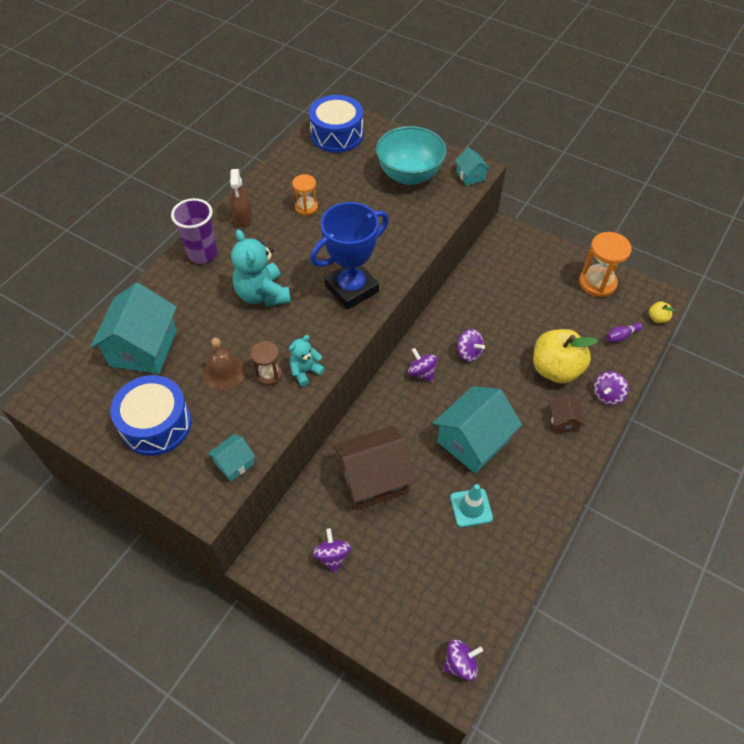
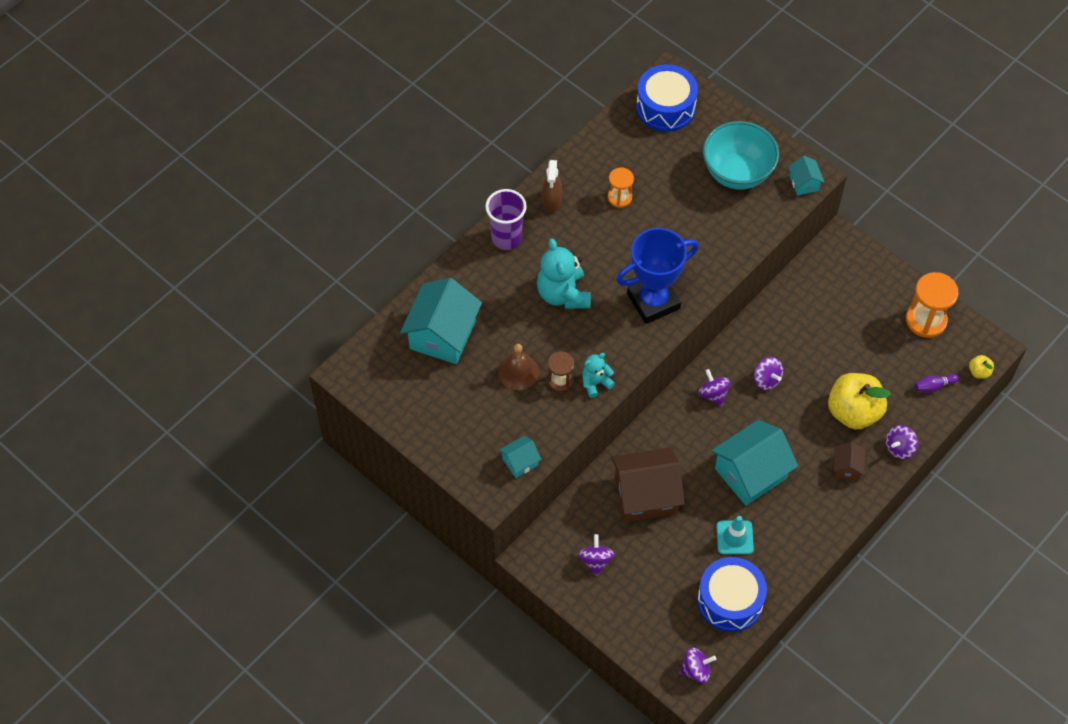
camera: 10 degrees right, 5 degrees up
blue drum [110,375,192,456] -> blue drum moved to [697,557,767,632]

